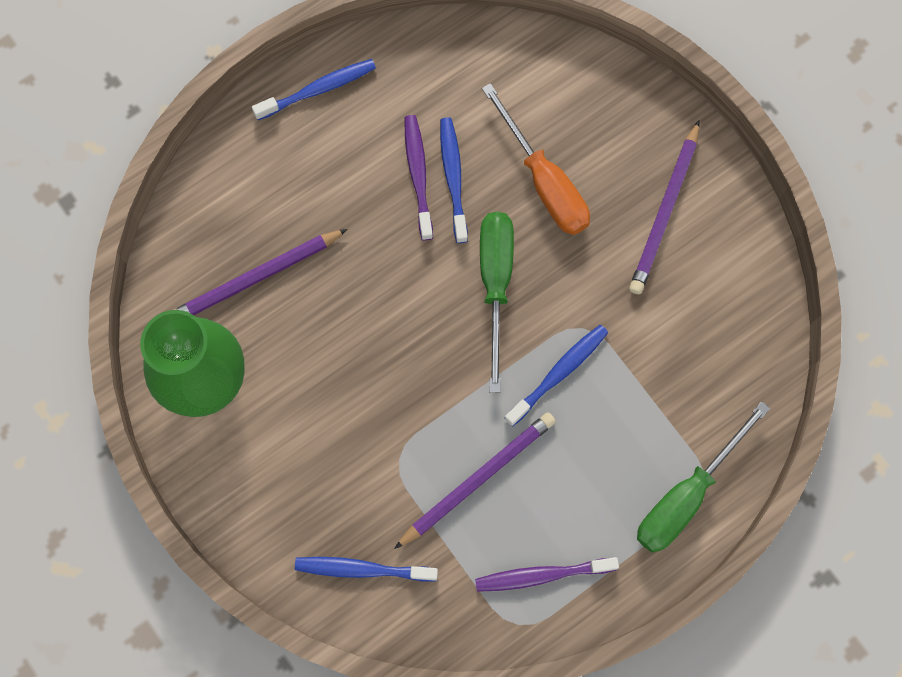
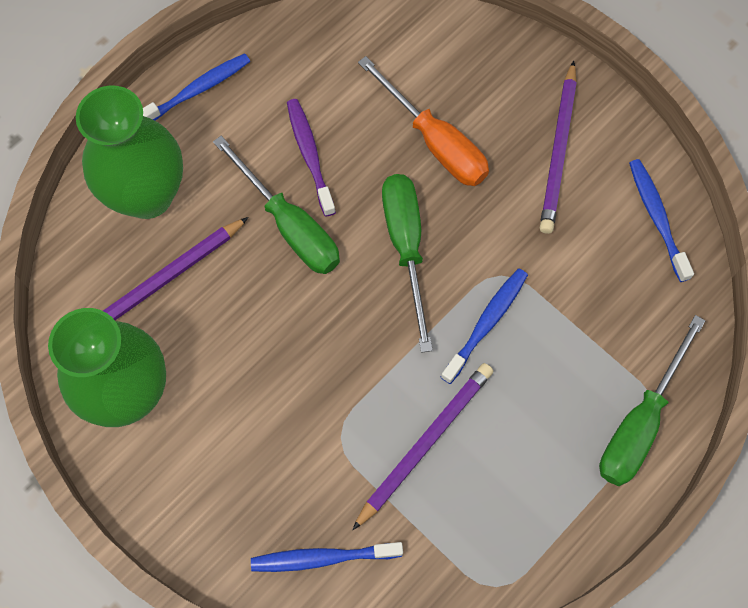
camera: 10 degrees left, 5 degrees down
blue toothbrush [440,117,468,243] -> blue toothbrush moved to [629,159,694,282]
purple toothbrush [475,557,619,592] -> none
none -> green vase [76,86,183,219]
none -> green screwdriver [213,136,340,274]

